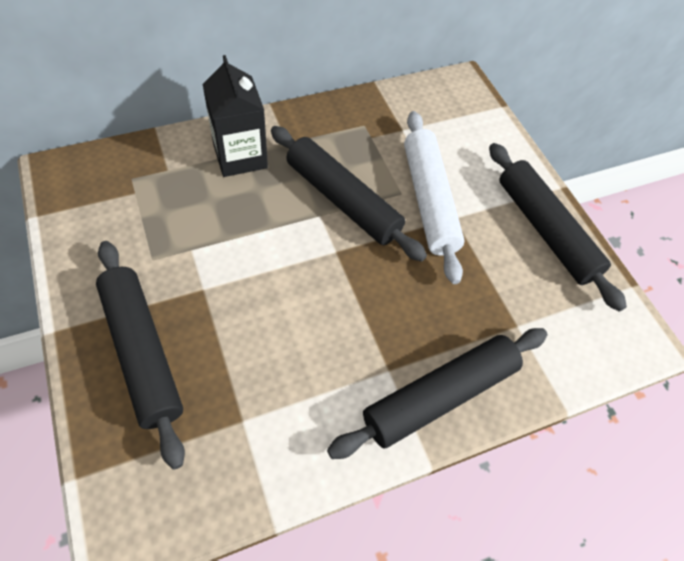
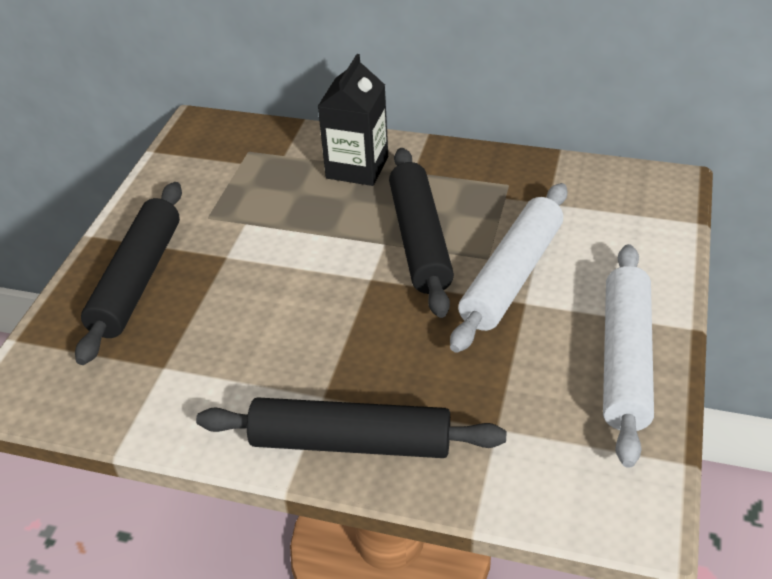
camera: 45 degrees right, 15 degrees down
black rolling pin [489,143,627,312] -> white rolling pin [603,244,654,468]

